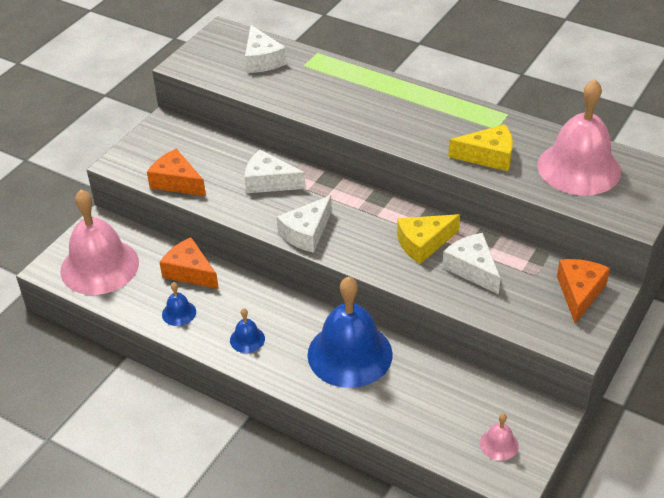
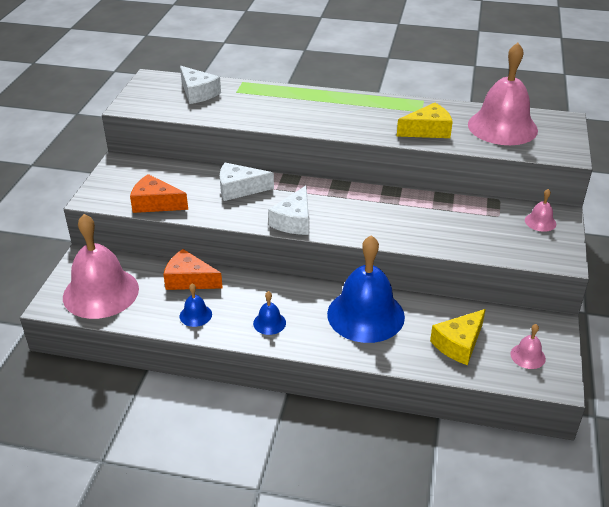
camera: 20 degrees left, 5 degrees down
yellow cheese [397,214,460,264] -> yellow cheese moved to [430,309,486,365]
white cheese [442,233,500,295] -> none
orange cheese [557,259,610,324] -> pink bell [525,189,556,232]

